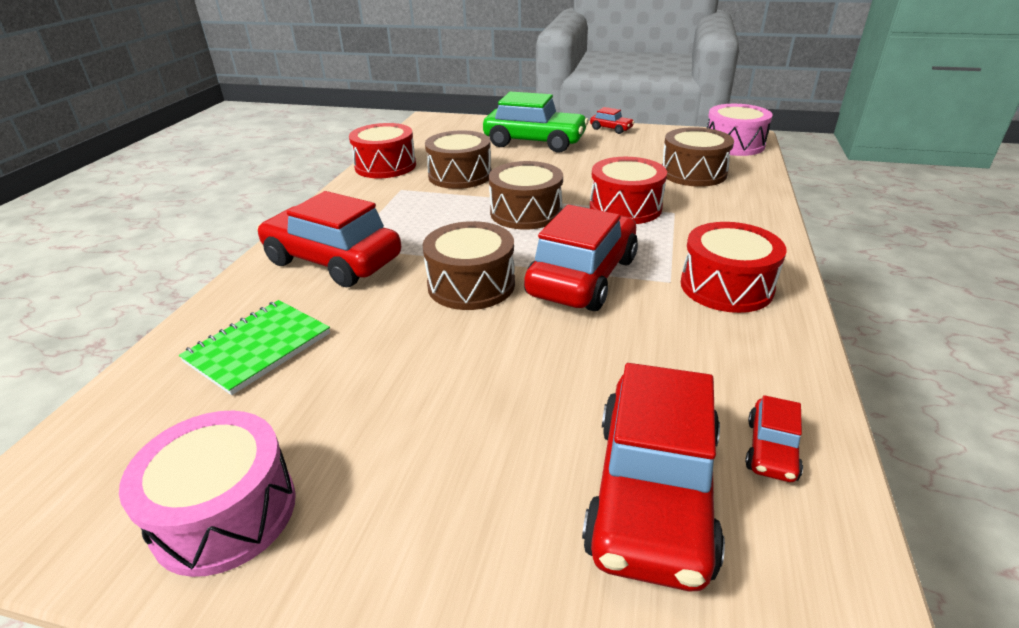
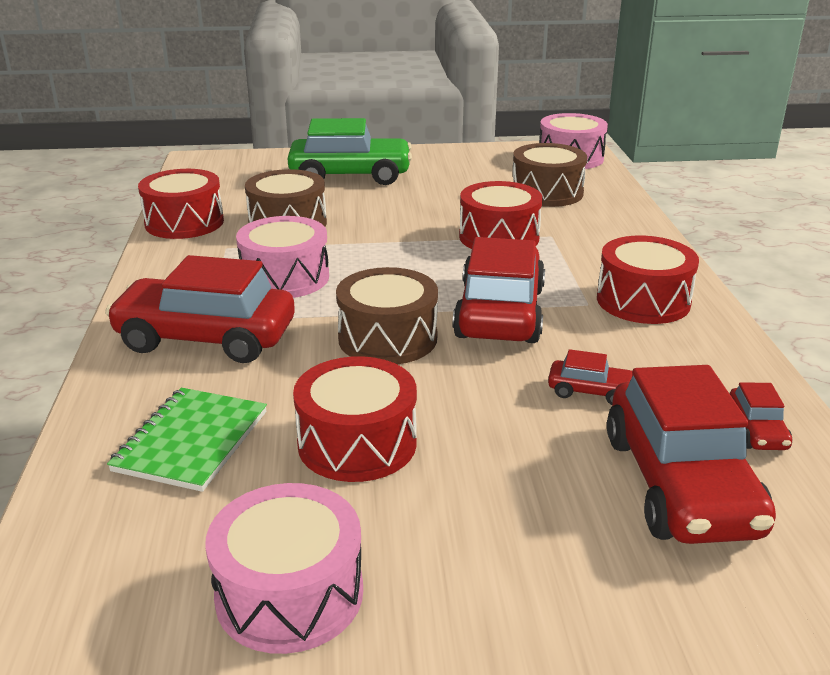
camera: 20 degrees left, 5 degrees down
brown drum [489,161,563,230] -> none
red car [590,107,634,134] -> red car moved to [548,349,633,405]
none -> pink drum [236,216,329,298]
none -> red drum [293,356,417,482]

